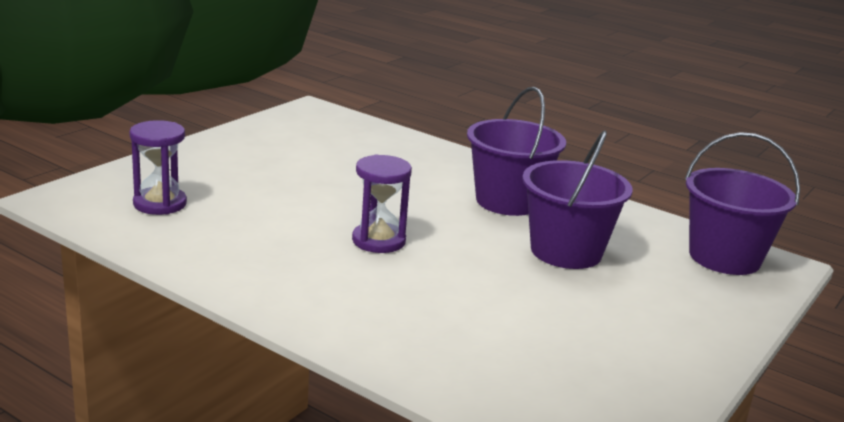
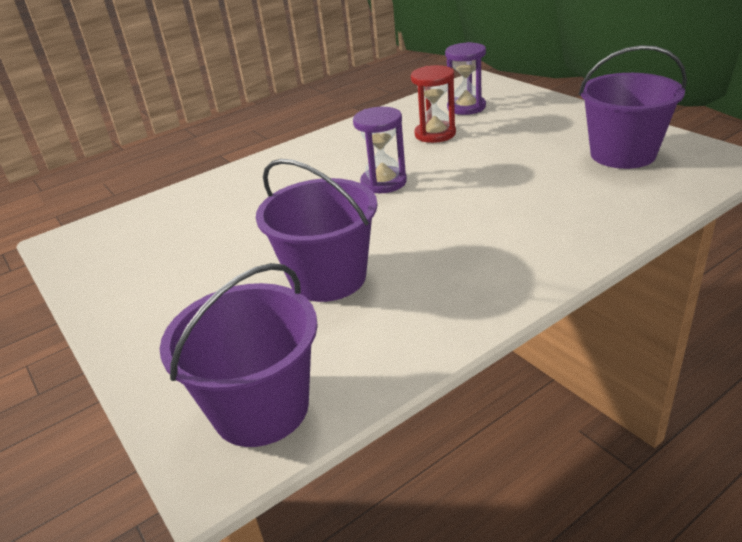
camera: 115 degrees right, 10 degrees up
purple bucket [467,87,566,216] -> purple bucket moved to [579,45,687,169]
none -> red hourglass [411,65,456,143]

